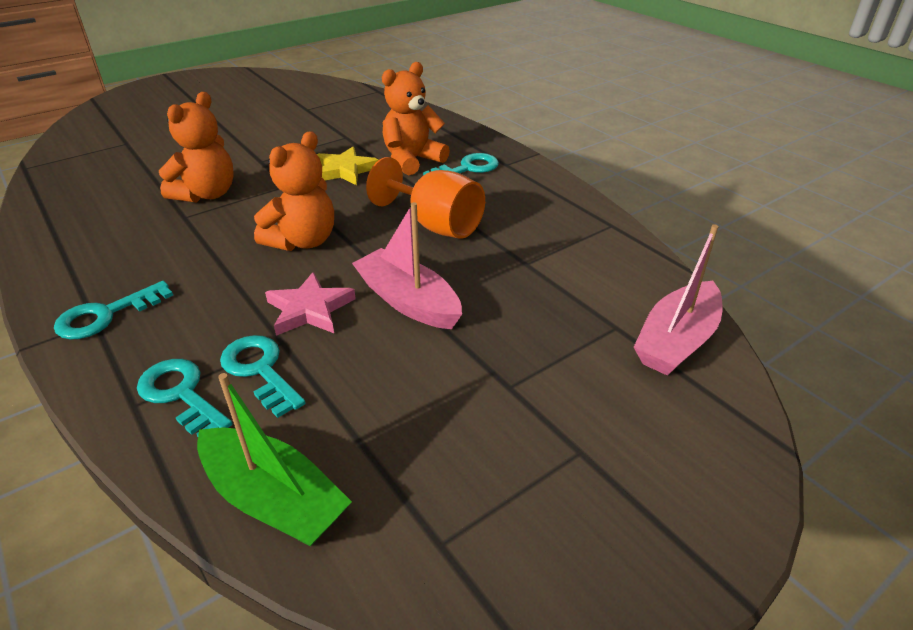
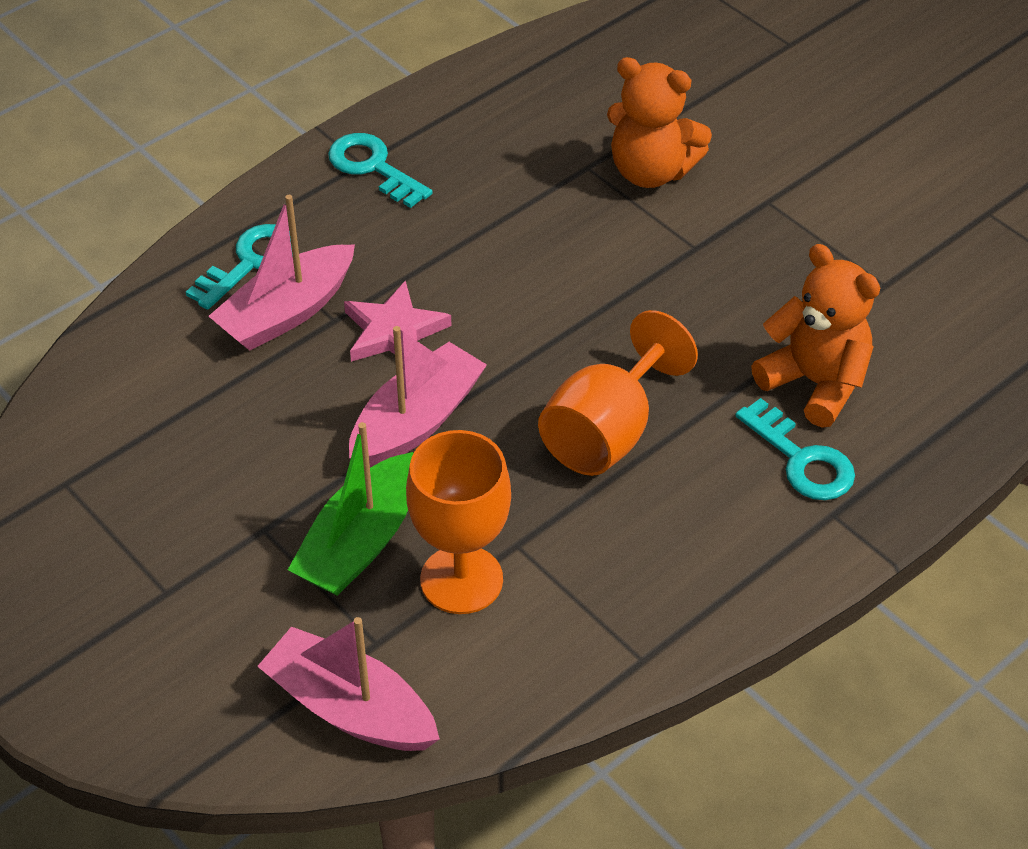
camera: 85 degrees right, 10 degrees up
green boat [197,373,352,546] -> green boat moved to [288,422,414,596]
turquoise key [220,335,306,418] -> pink boat [208,195,355,350]
orange teddy bear [254,131,334,251] -> none
yellow star [317,147,379,185] -> none
none -> orange goblet [406,430,511,614]

